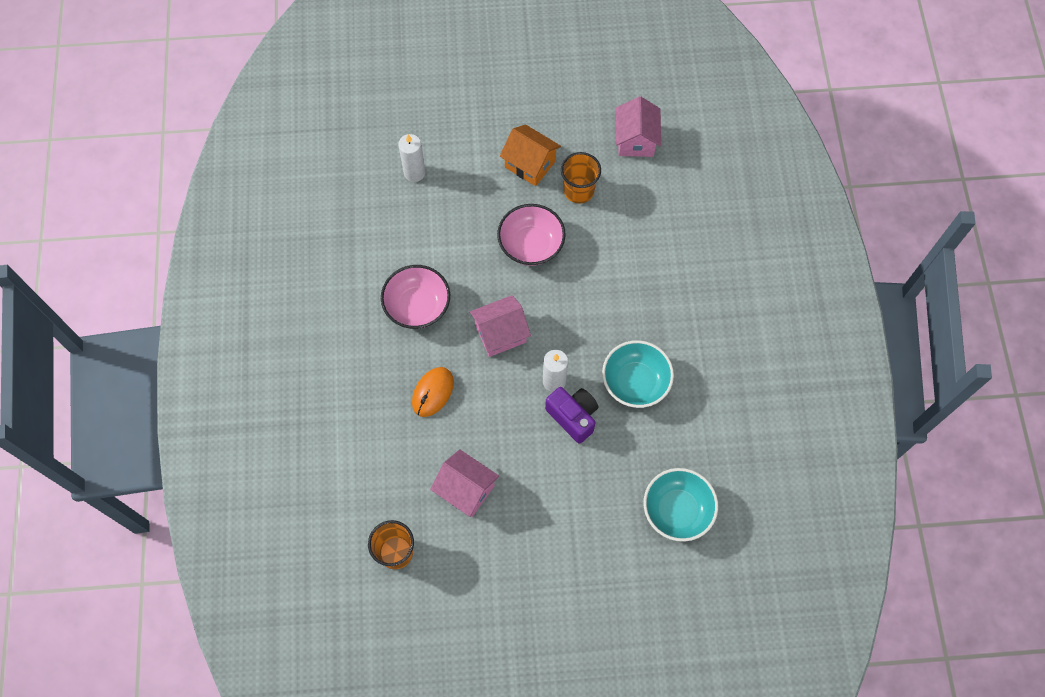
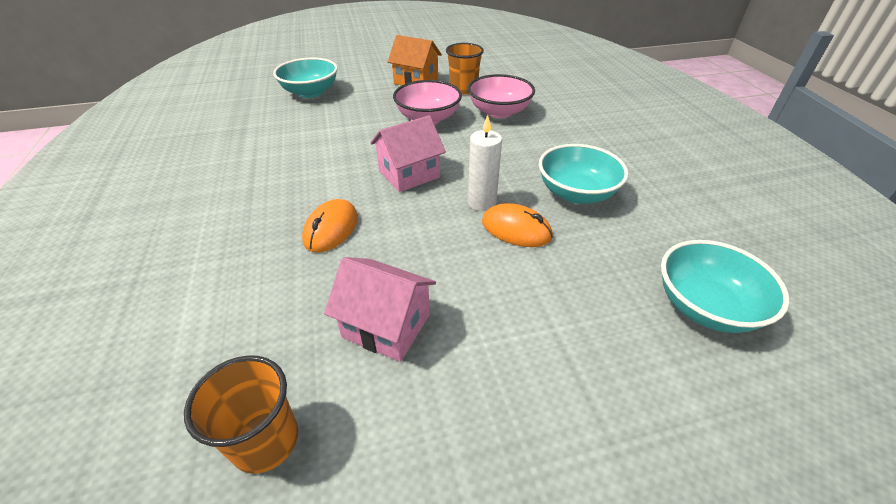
camera: 10 degrees left, 25 degrees down
pink bowl [381,265,450,329] -> pink bowl moved to [468,74,535,118]
white candle [398,134,426,182] -> turquoise bowl [273,58,338,98]
purple camera [545,387,598,444] -> orange mouse [482,203,553,247]
pink house [616,96,661,157] -> none

